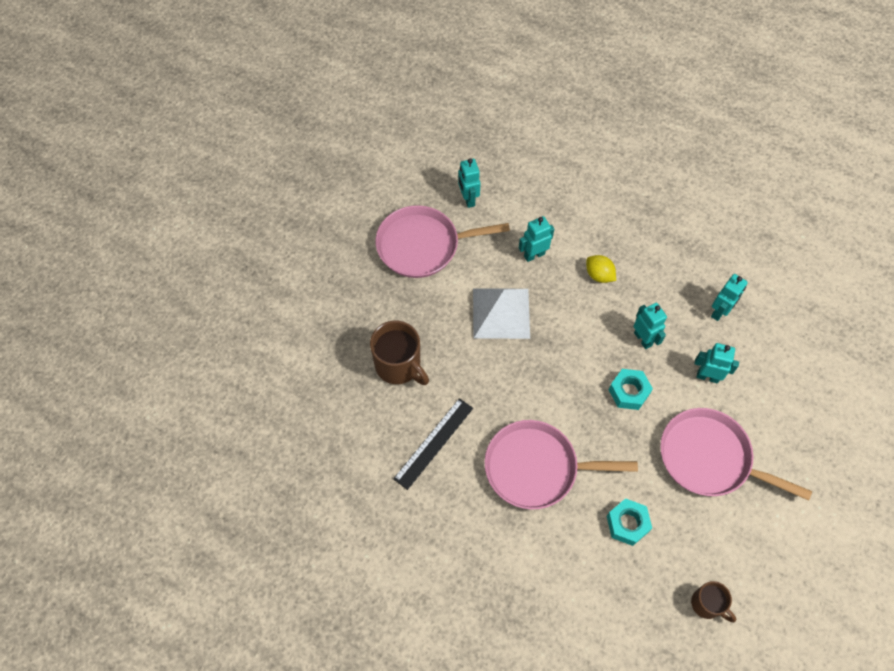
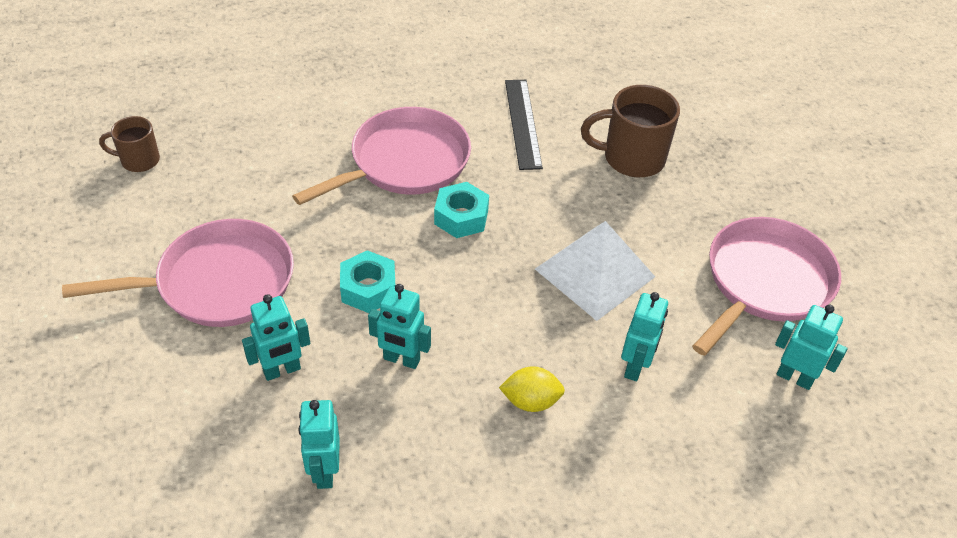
camera: 135 degrees right, 15 degrees down
turquoise nut [607,498,652,546] -> turquoise nut moved to [434,182,489,238]

